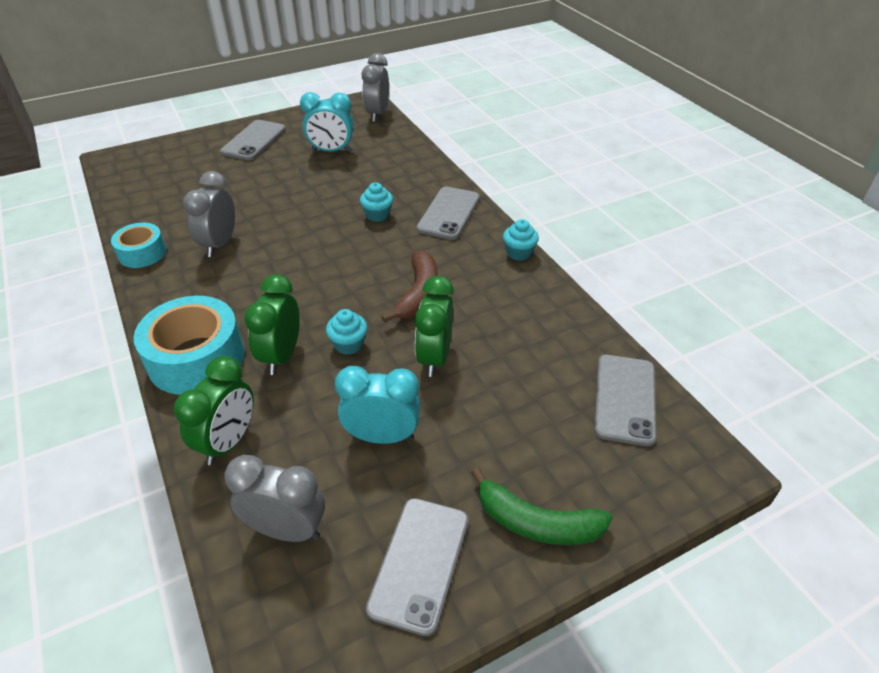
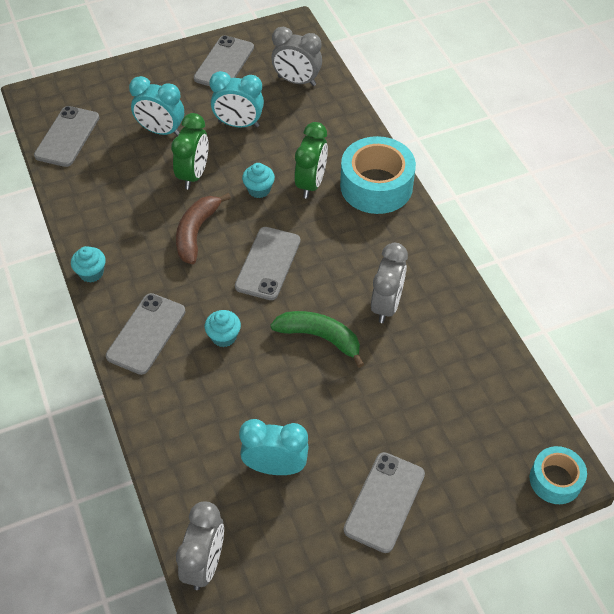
camera: 175 degrees left, 10 degrees up
turquoise tape [111,223,166,268] -> turquoise tape moved to [529,446,587,504]
green clock [174,356,254,465] -> none
green banana [471,467,613,545] -> green banana moved to [270,311,364,368]
none -> turquoise clock [129,76,184,137]
none -> grey phone [235,227,301,300]

